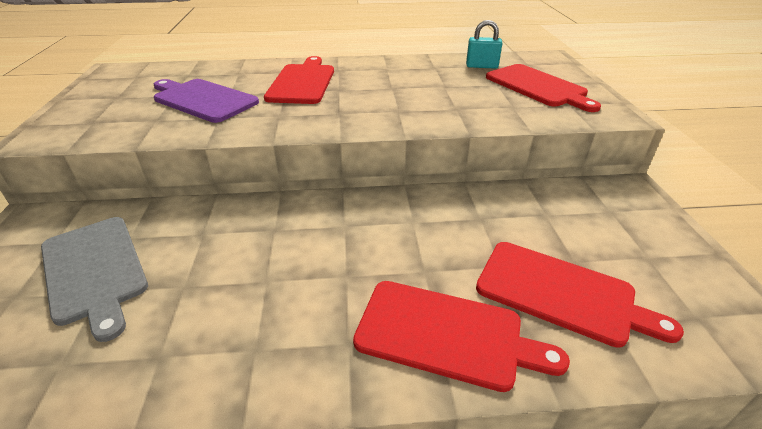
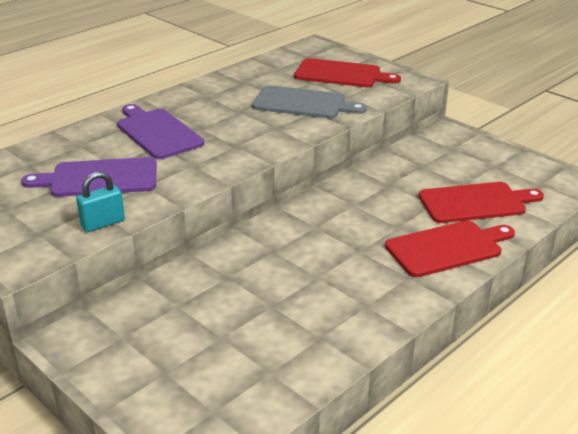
camera: 40 degrees left, 5 degrees down
grey cutting board [41,217,148,342] -> grey cutting board moved to [252,85,367,118]
red cutting board [264,56,334,104] -> purple cutting board [117,104,204,159]
turquoise padlock [466,20,503,69] -> turquoise padlock moved to [76,171,125,232]

